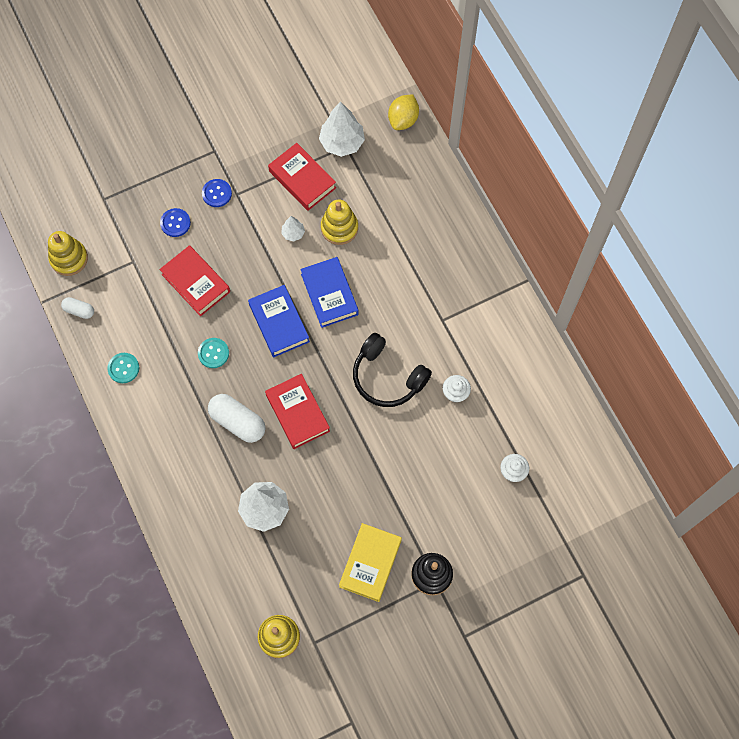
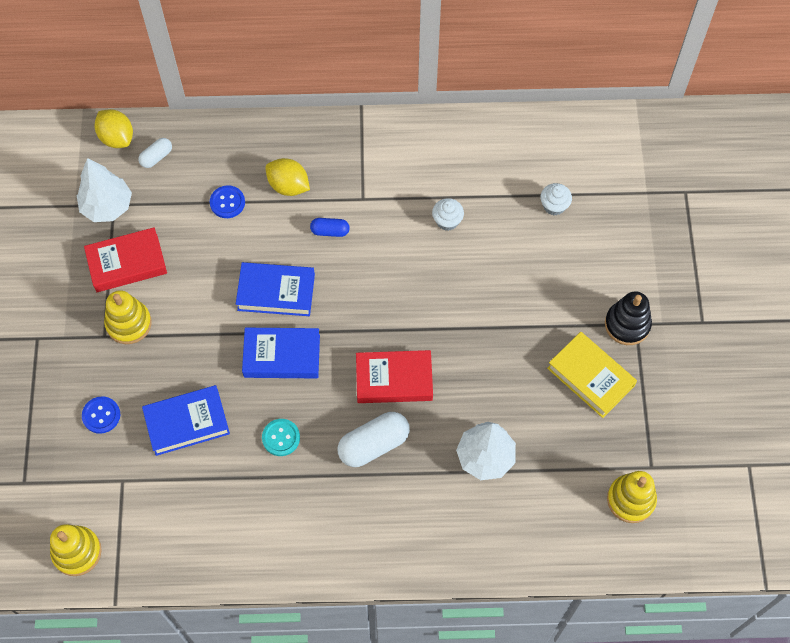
camera: 65 degrees left, 5 degrees down
white capsule [61,297,94,319] -> white capsule moved to [138,138,172,168]
turquoise button [107,353,139,383] -> none
red book [159,245,230,316] -> blue book [142,385,230,456]
blue button [202,179,232,207] -> blue button moved to [210,186,245,218]
white tree [281,216,305,241] -> none
yellow stacking toy [321,200,358,245] -> yellow stacking toy moved to [104,290,152,344]
black headphones [353,333,432,407] -> none
none -> yellow lemon [265,158,310,196]
none -> blue capsule [310,218,350,237]

